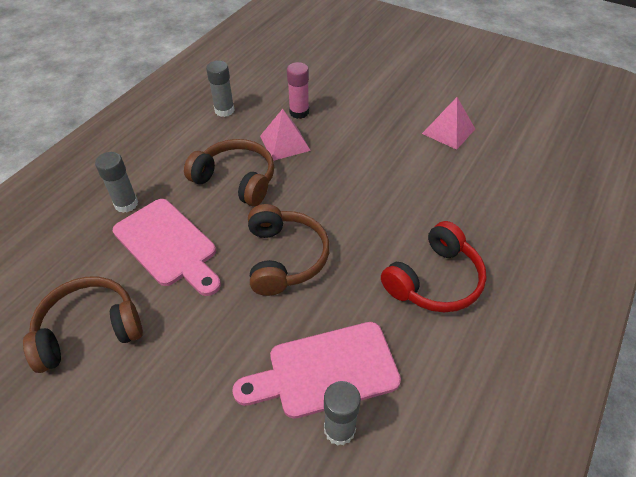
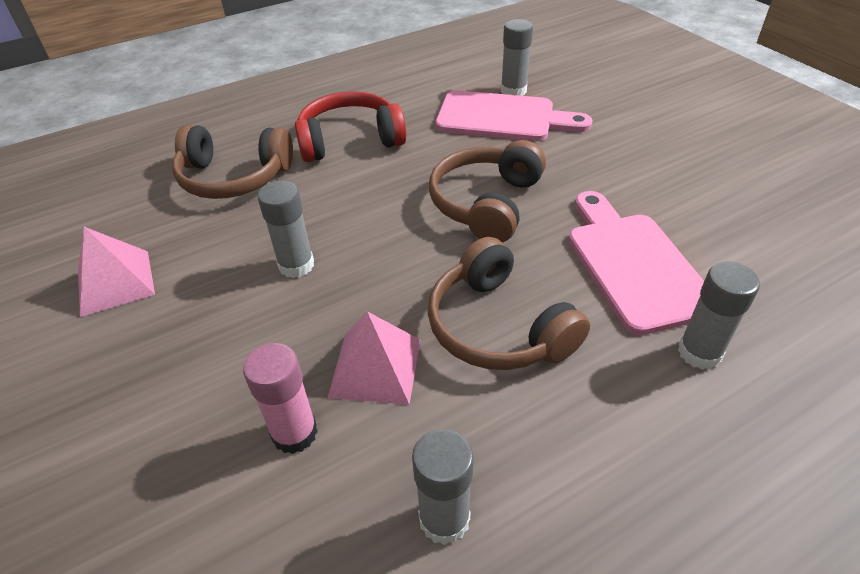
camera: 150 degrees left, 5 degrees down
brown headphones [23,277,143,373] -> brown headphones moved to [172,125,293,199]
none -> grey glue stick [257,181,314,278]

